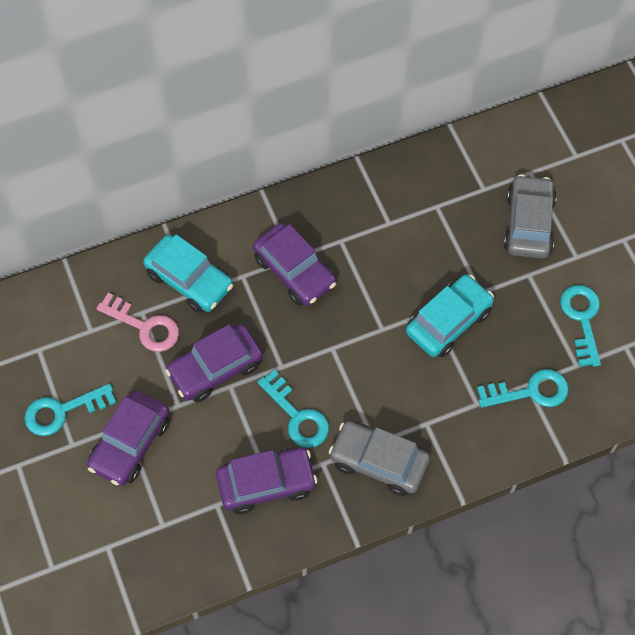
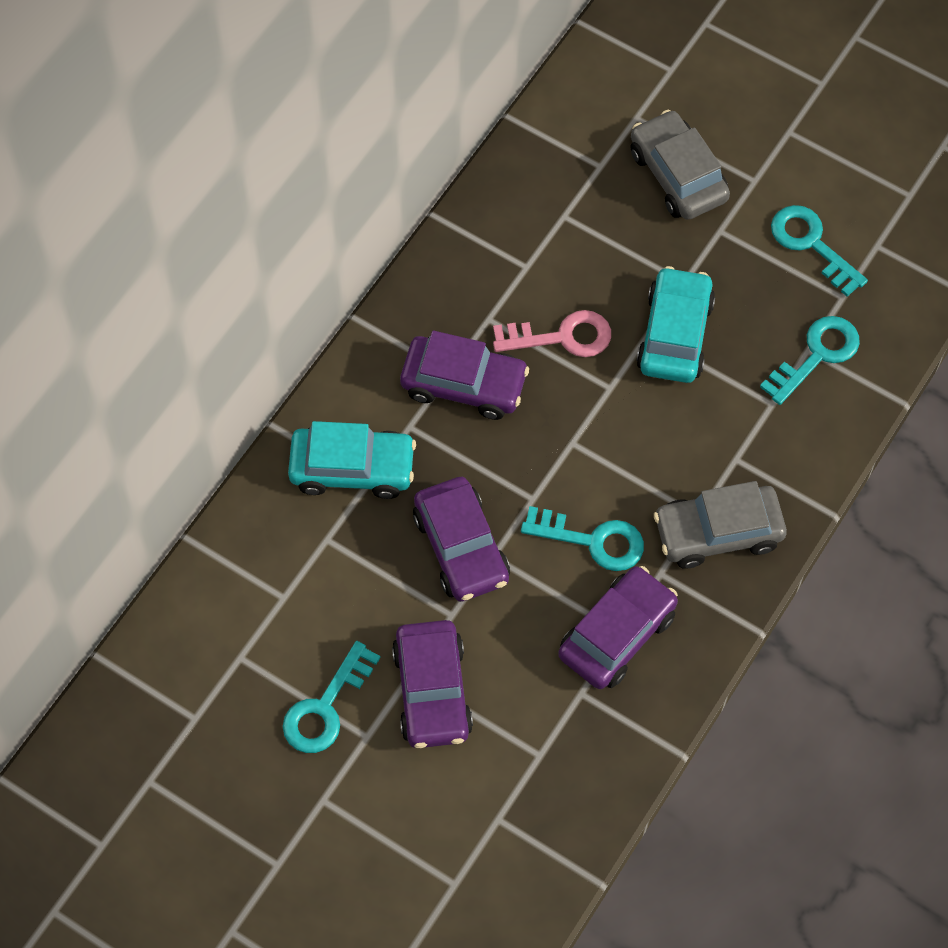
camera: 35 degrees left, 0 degrees up
pink key [96,293,179,352] -> pink key moved to [493,310,611,357]
purple car [165,324,263,402] -> purple car turned 45 degrees counterclockwise [413,477,510,602]

